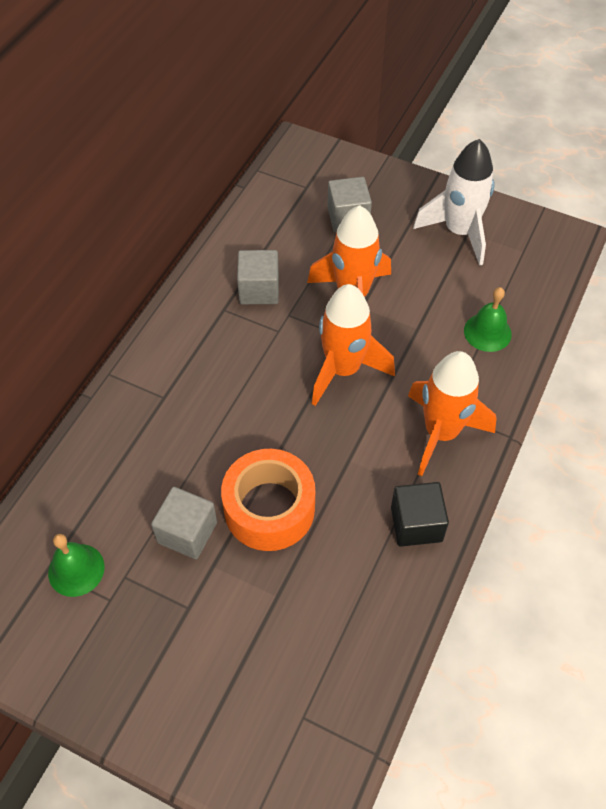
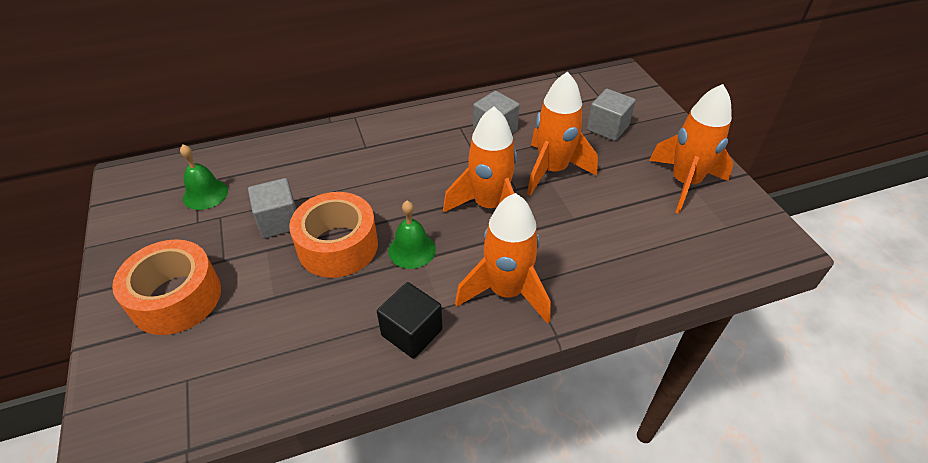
camera: 45 degrees right, 10 degrees down
white rocket [413,139,495,266] -> orange rocket [649,84,734,214]
green bell [464,287,512,352] -> green bell moved to [388,201,436,269]
none -> orange tape [112,239,221,335]

